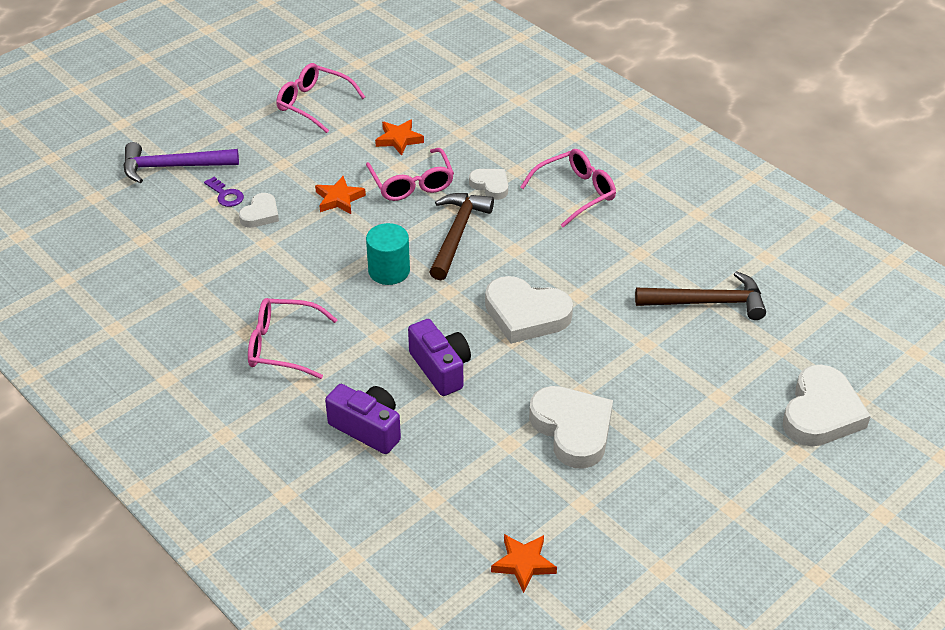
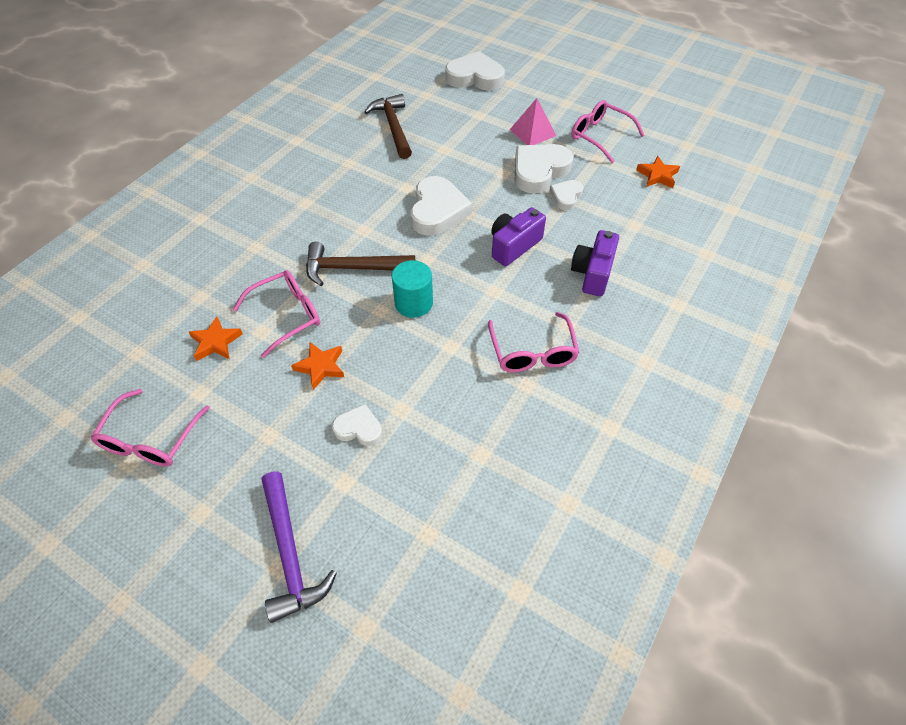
camera: 105 degrees left, 10 degrees up
purple key [204,177,244,207] -> none
white heart [469,169,508,200] -> white heart moved to [549,180,583,210]
pink glasses [520,149,616,227] -> pink glasses moved to [572,100,645,163]
none -> pink pyramid [510,98,556,145]

